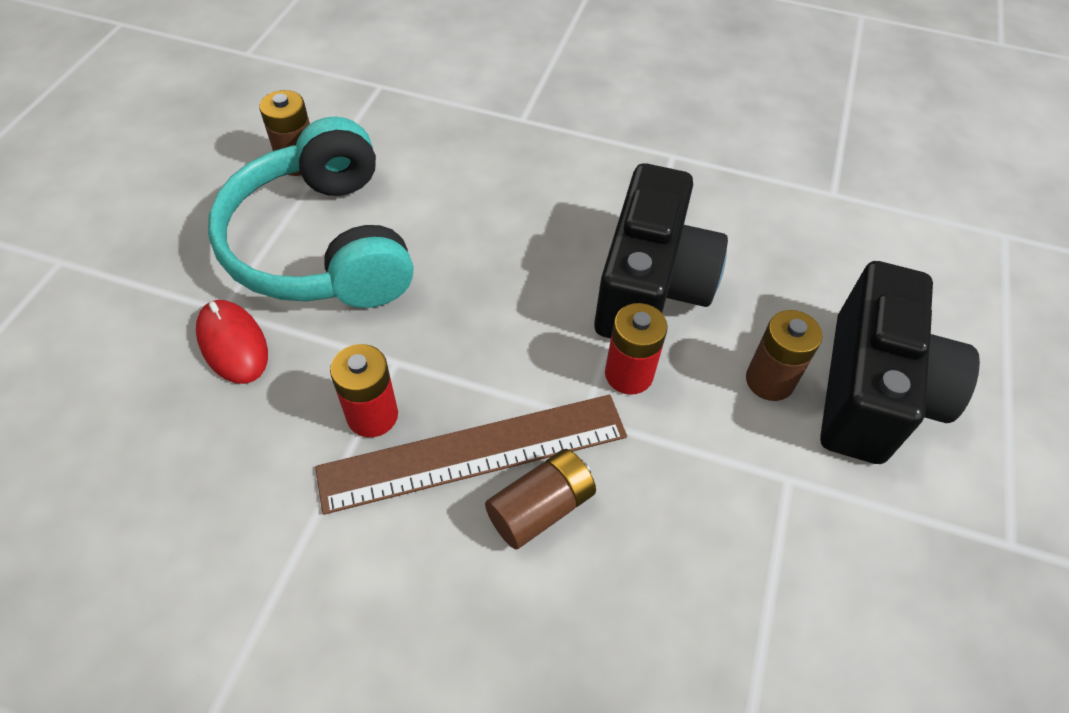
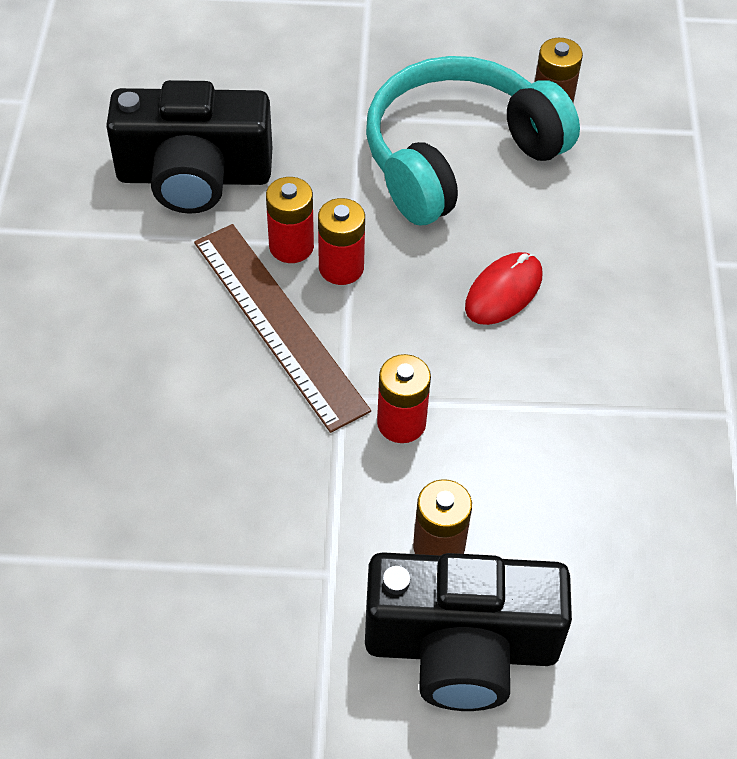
camera: 75 degrees right, 0 degrees up
red mouse [196,300,268,384] -> red mouse moved to [465,252,542,325]
brown battery [485,449,596,550] -> none
black camera [594,163,728,338] -> black camera moved to [106,80,272,214]
none -> red battery [318,198,365,285]

